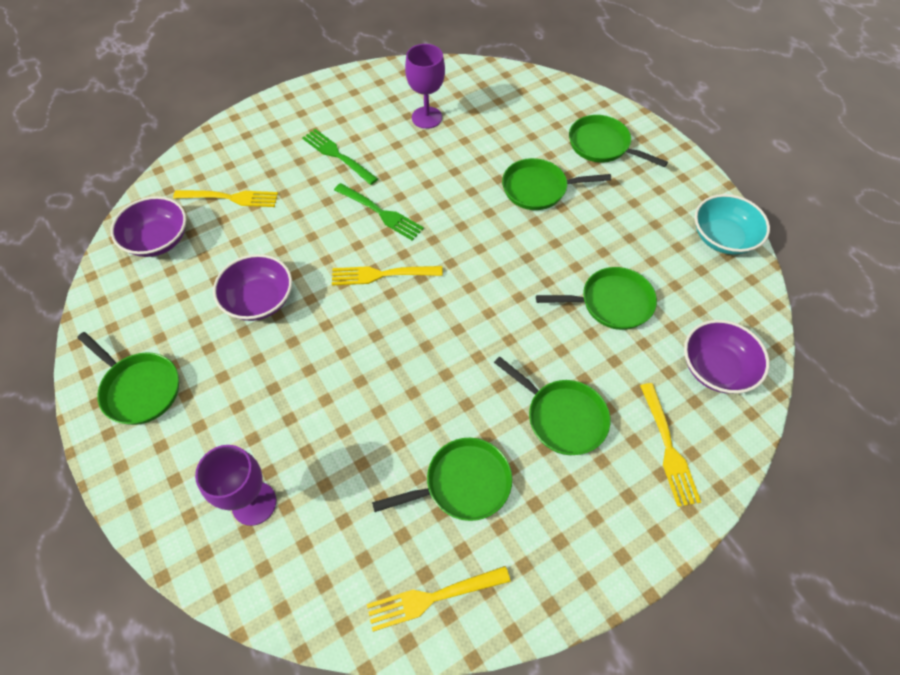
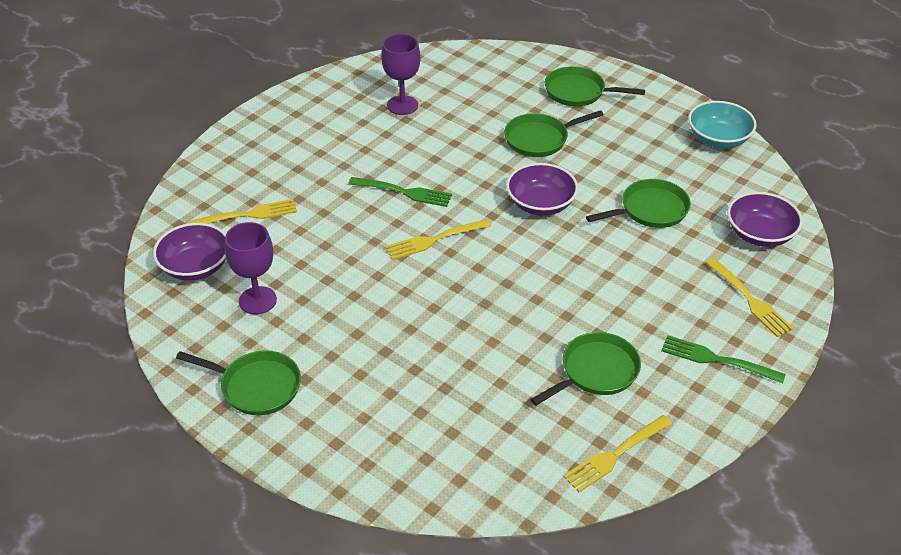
camera: 20 degrees left, 15 degrees down
purple goblet [195,445,276,526] -> purple goblet moved to [225,222,277,314]
purple bowl [213,254,292,321] -> purple bowl moved to [506,163,578,216]
green fork [302,129,378,185] -> green fork moved to [661,335,786,384]
green pan [494,356,611,455] -> none

